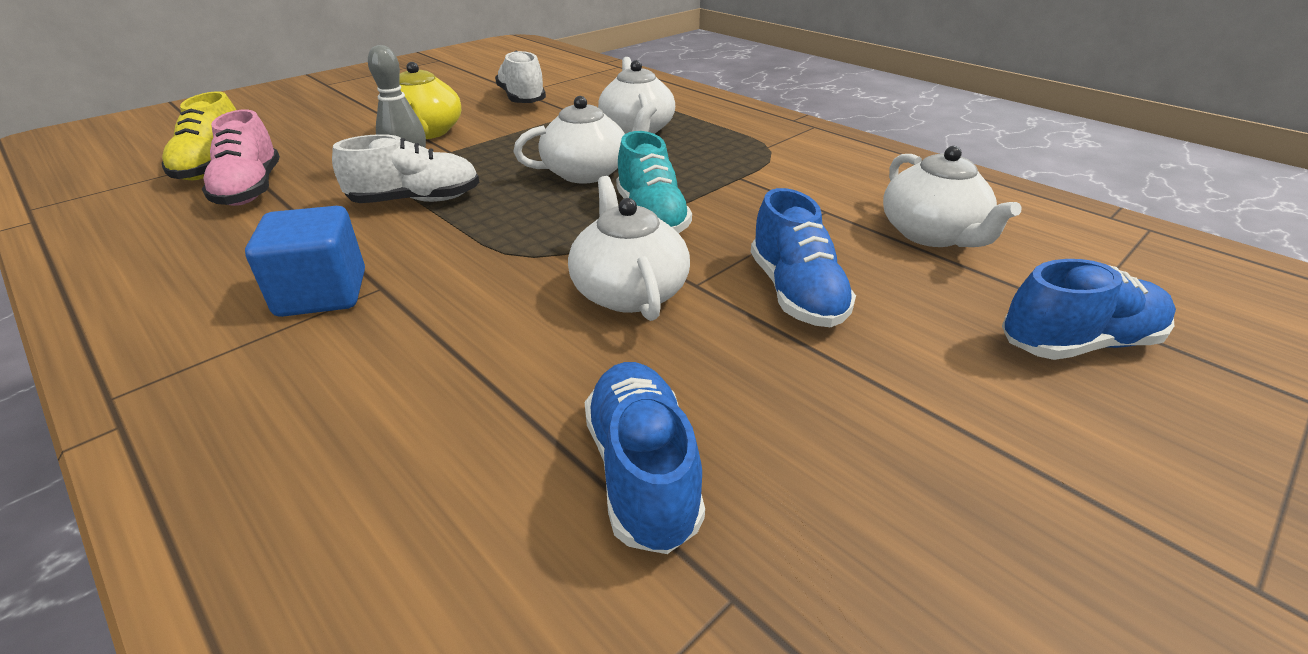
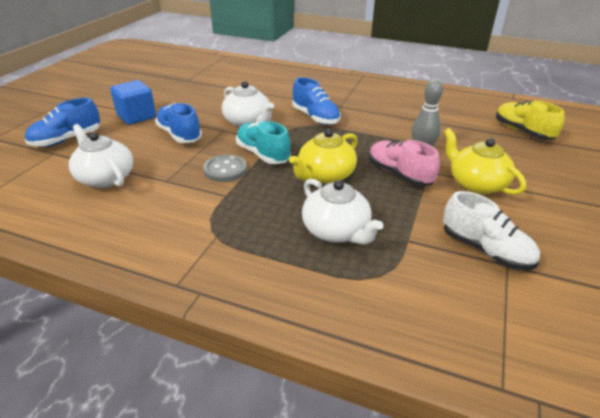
camera: 155 degrees right, 0 degrees up
pink shoe [202,110,280,206] -> pink shoe moved to [369,140,440,187]
blue cube [245,206,365,317] -> blue cube moved to [110,80,156,125]
white shoe [332,134,480,203] -> none
white teapot [513,96,657,184] -> yellow teapot [289,129,358,184]
blue shoe [585,362,705,554] -> blue shoe moved to [292,77,341,125]
none -> grey button [203,155,247,182]

